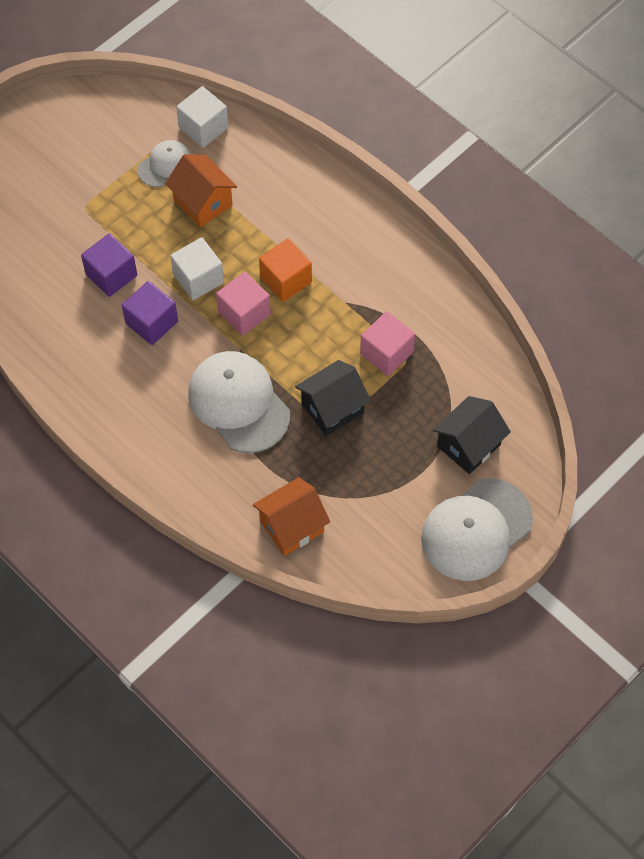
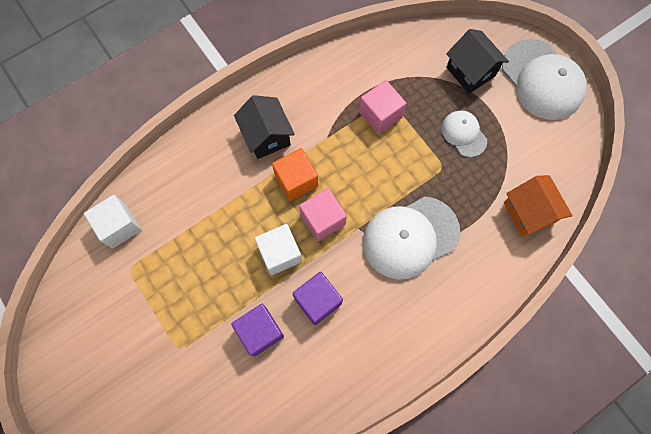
camera: 80 degrees left, 10 degrees up
white cap [138,140,191,187] -> white cap moved to [441,111,487,157]
orange house [165,154,237,227] -> none
black house [295,360,371,436] -> black house moved to [234,95,295,159]

